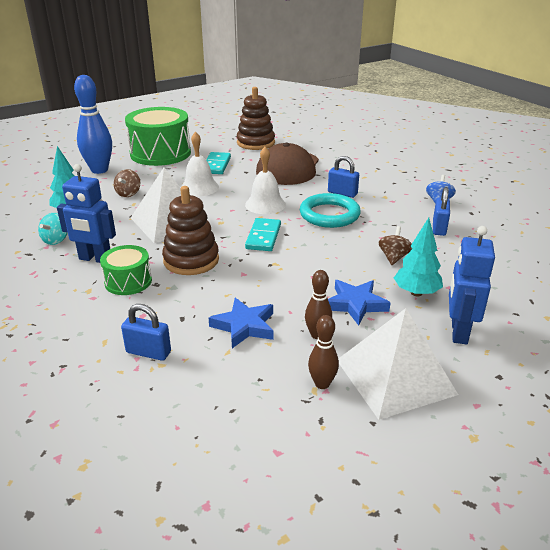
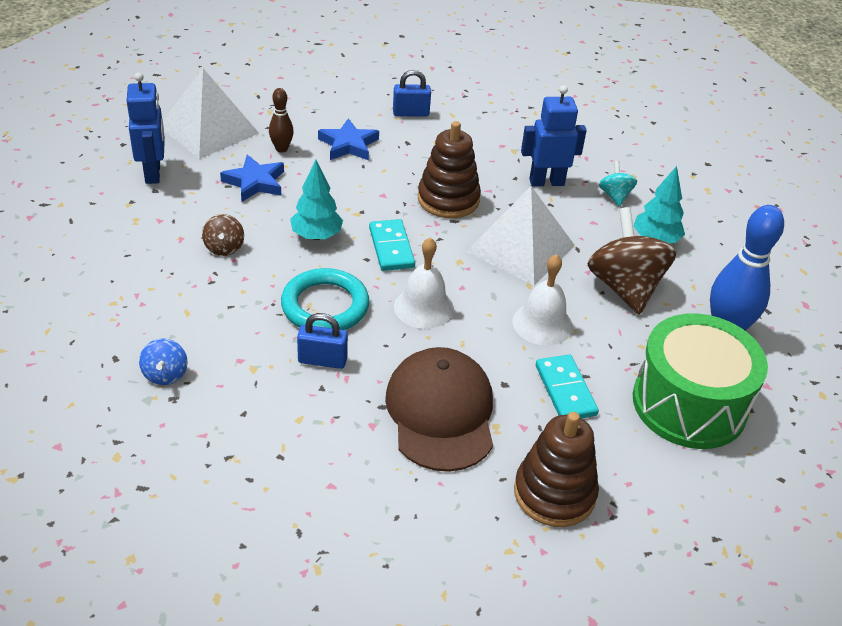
camera: 155 degrees right, 10 degrees up
green drum [100,245,152,295] -> none
brown spinning top [114,169,140,197] -> brown spinning top [588,207,676,315], size x2.08
brown bowling pin [308,315,339,389] -> none
turquoise tree [394,218,443,296] -> turquoise tree moved to [290,160,343,240]
blue padlock [433,187,450,236] -> none

